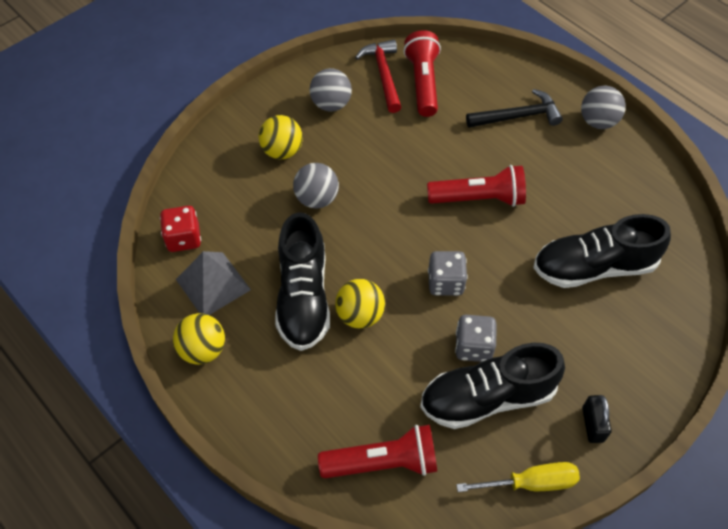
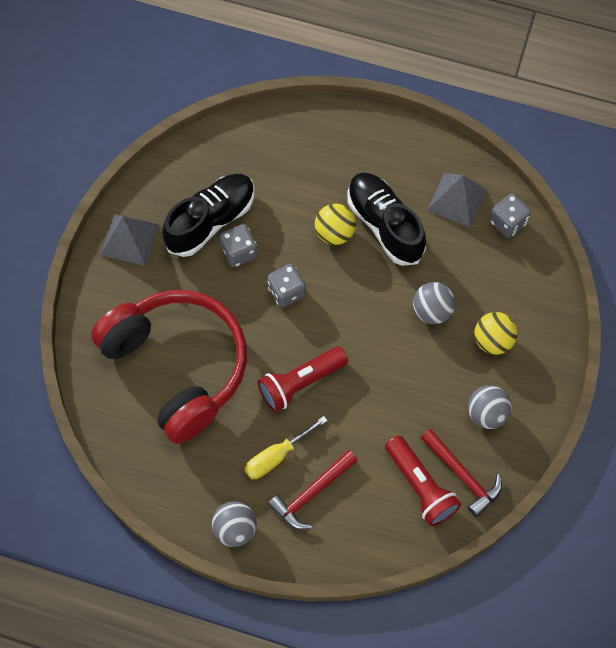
camera: 150 degrees right, 10 degrees up
red dice [160,206,201,252] -> grey dice [490,193,531,238]
yellow ball [173,313,225,365] -> none
red flashlight [318,425,437,478] -> none
yellow screwdriver [456,462,580,492] -> yellow screwdriver moved to [244,416,328,479]
black hammer [466,89,563,128] -> red hammer [268,450,358,530]
black shoe [533,214,671,288] -> red headphones [91,290,247,444]
black padlock [582,395,612,443] -> grey pyramid [101,214,159,266]

